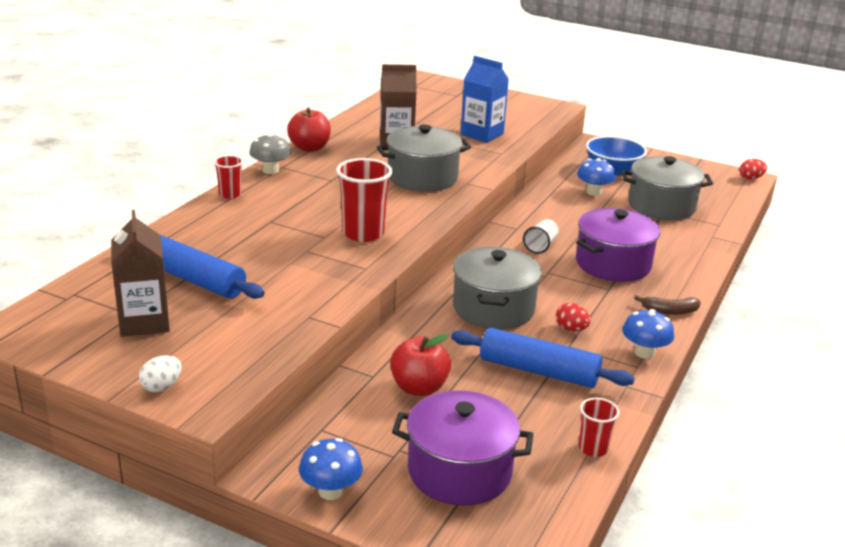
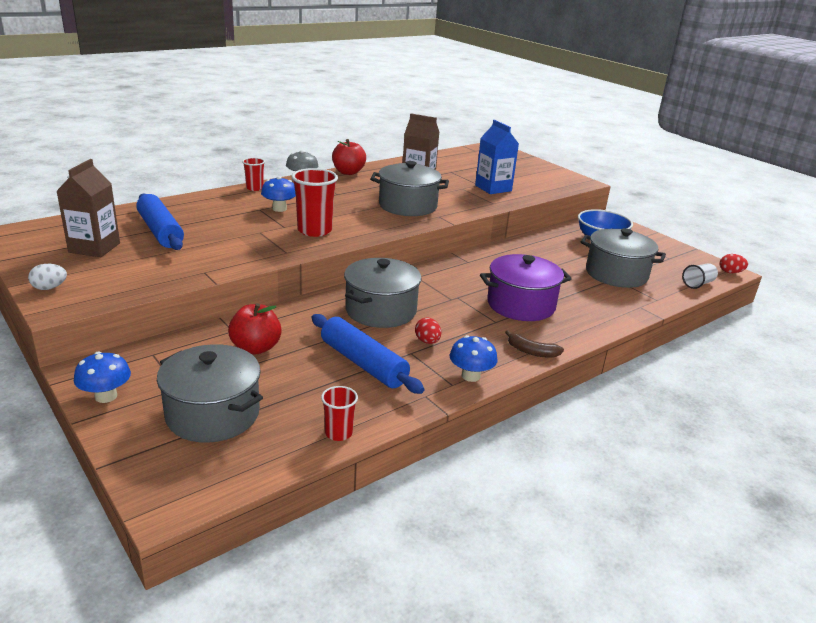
camera: 25 degrees right, 0 degrees up
purple pot [392,390,534,506] -> grey pot [157,344,263,443]
white cup [523,219,559,254] -> white cup moved to [682,263,718,289]
blue mushroom [577,158,616,196] -> blue mushroom moved to [261,176,296,212]

